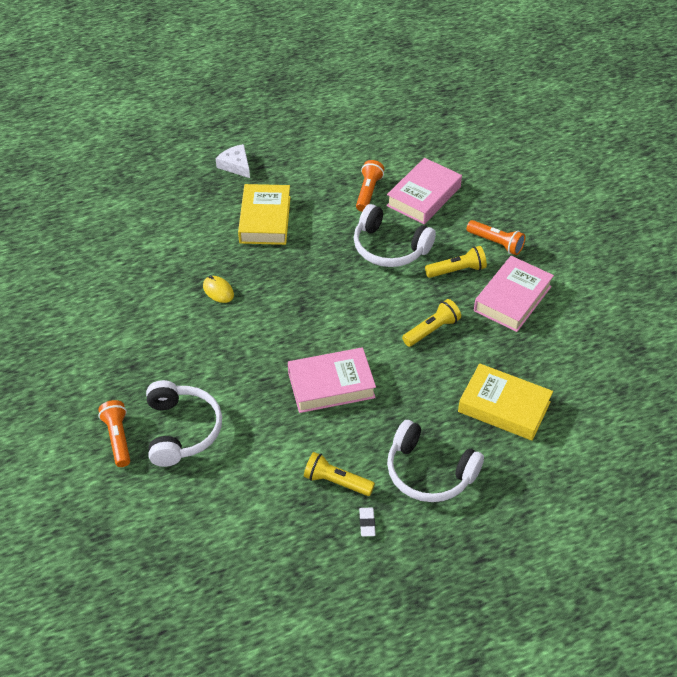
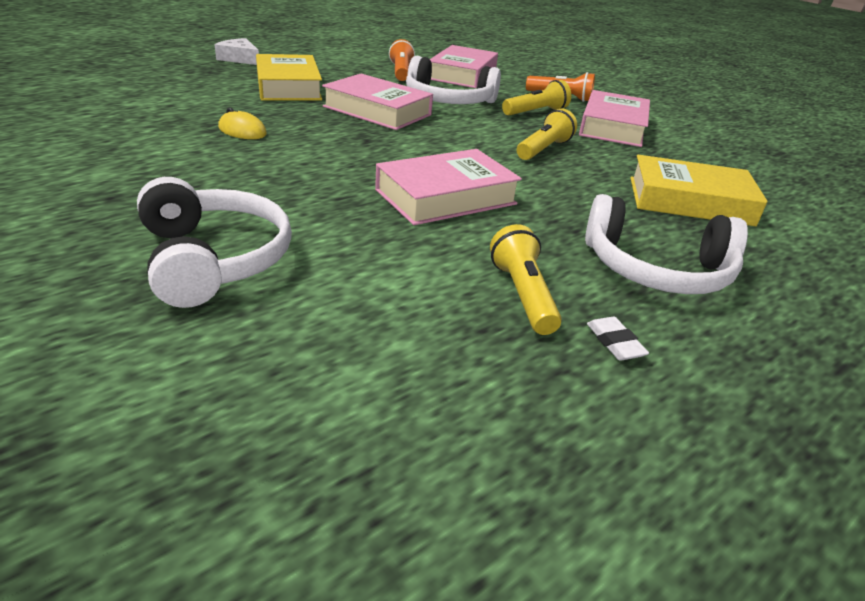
camera: 20 degrees left, 15 degrees down
orange flashlight [98,400,130,467] -> none
yellow flashlight [304,452,375,496] -> yellow flashlight turned 75 degrees clockwise [490,224,562,335]
none -> pink book [322,74,433,130]

